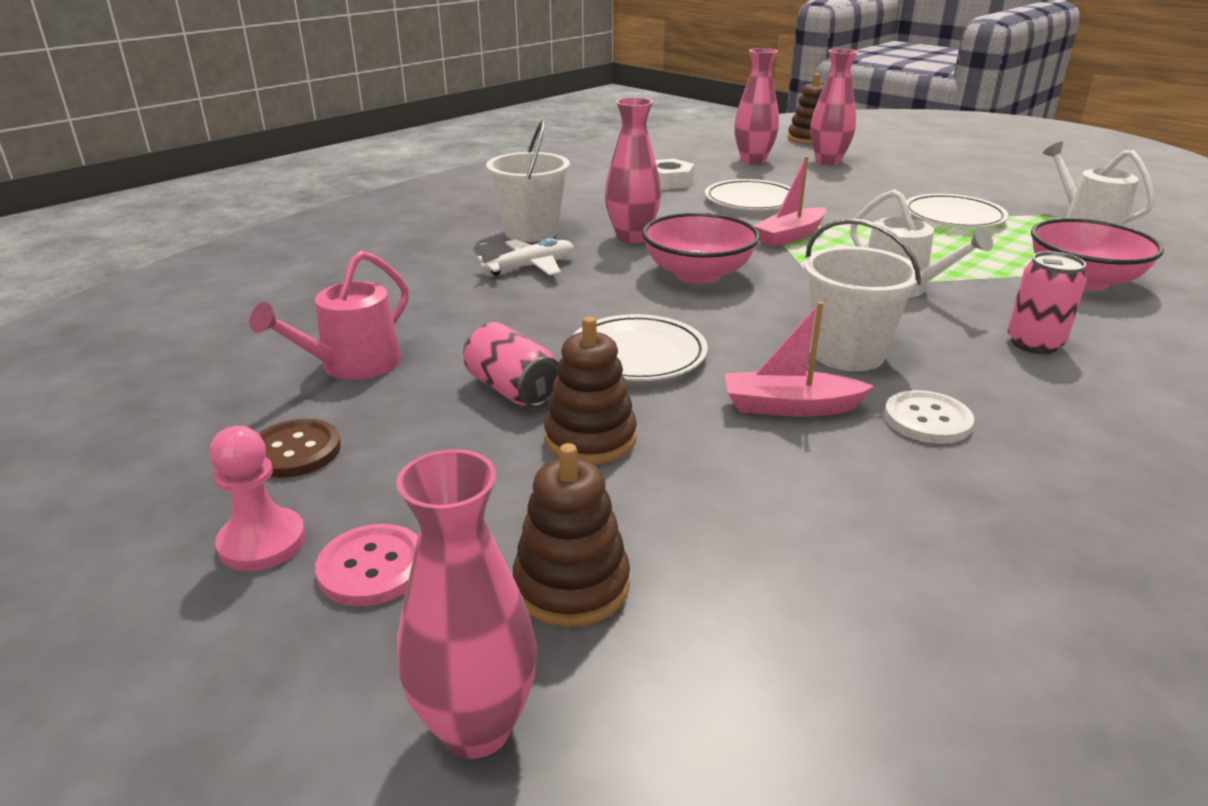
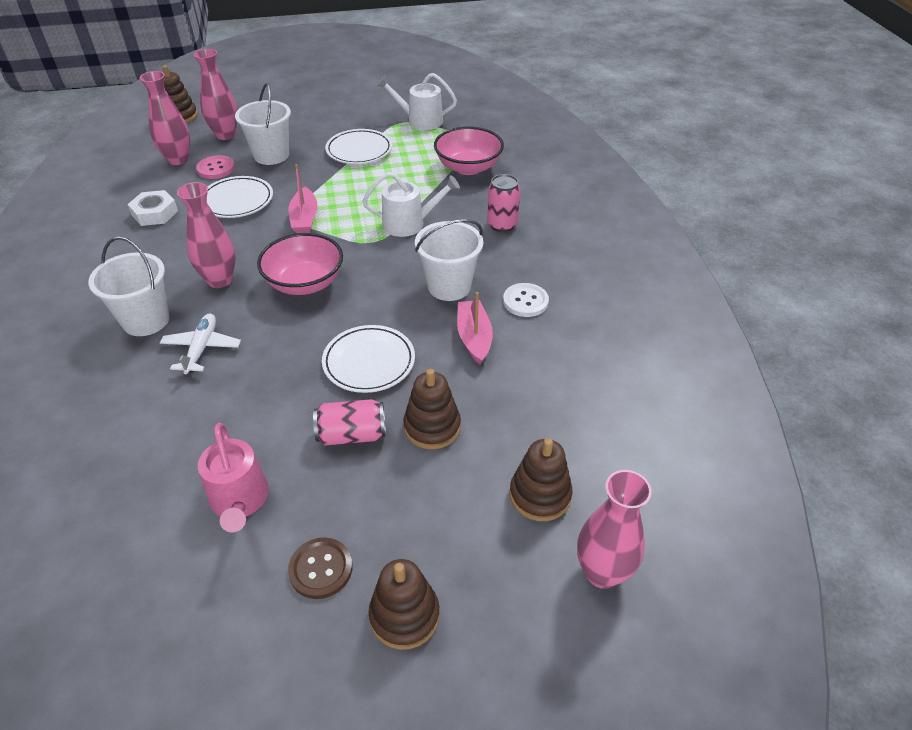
camera: 55 degrees left, 15 degrees up
pink pawn [209,426,306,571] -> brown stacking toy [369,559,440,650]
pink button [315,524,418,606] -> pink button moved to [196,155,235,179]
pink boat [724,302,874,417] -> pink boat turned 135 degrees clockwise [457,292,493,365]
none -> white bucket [235,83,291,165]

